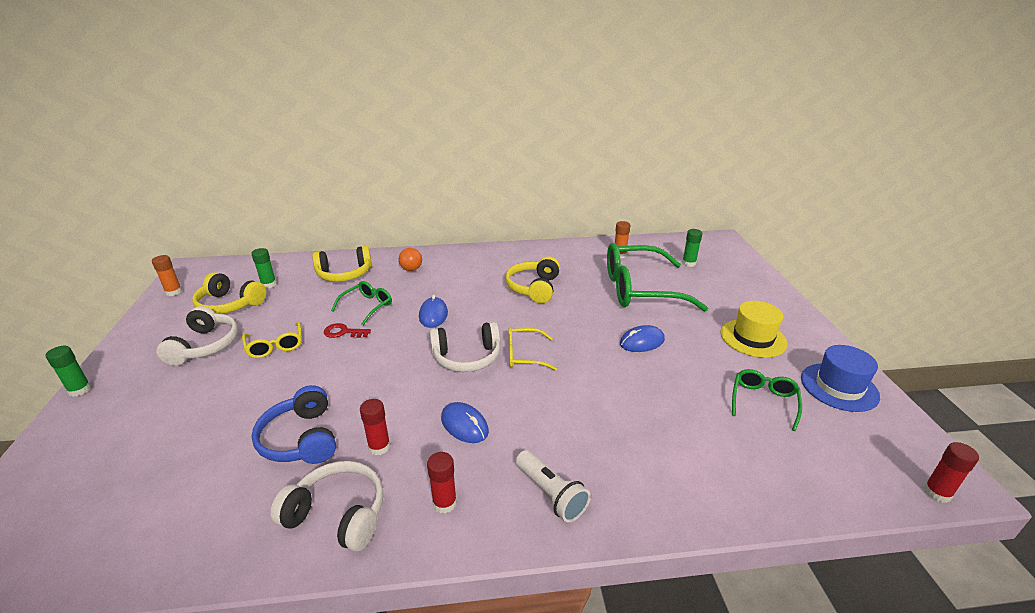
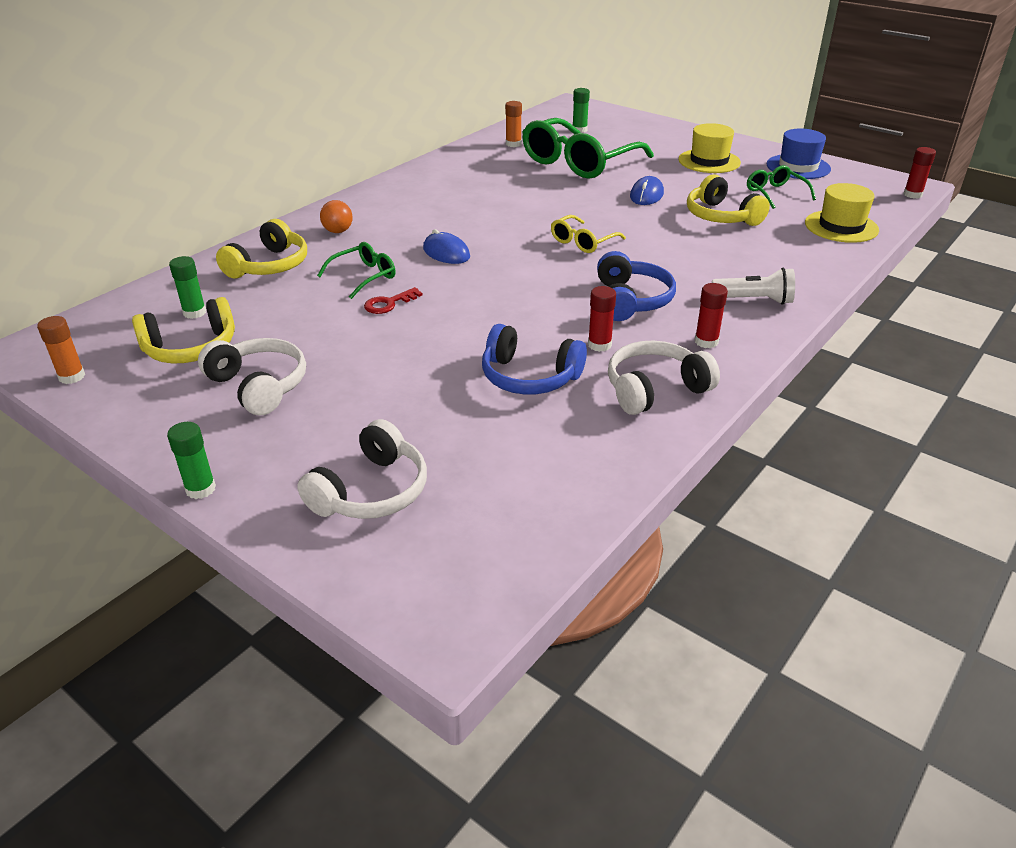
camera: 45 degrees left, 5 degrees up
yellow glasses [242,321,302,358] -> none
green glasses [331,281,392,326] -> green glasses turned 60 degrees clockwise [317,242,396,299]
white headphones [429,322,500,372] -> white headphones moved to [297,419,427,519]
blue mouse [441,402,489,443] -> blue headphones [597,251,676,321]
yellow headphones [505,256,560,303] -> yellow headphones moved to [687,174,770,226]
none -> yellow hat [805,183,879,243]

